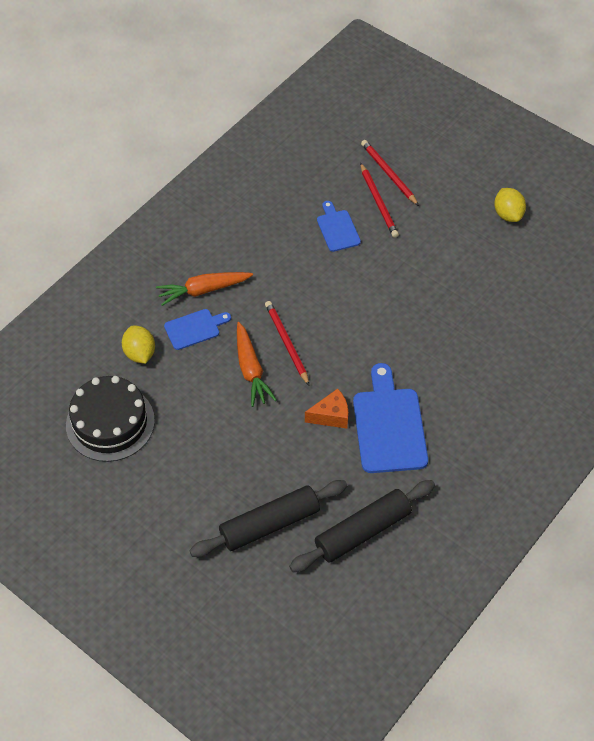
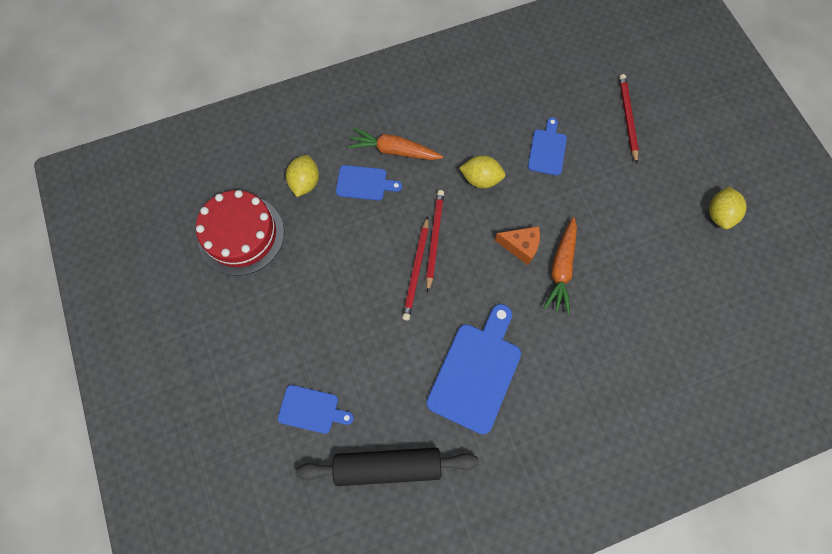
camera: 30 degrees right, 15 degrees up
black cake [66,376,155,462] -> red cake [196,190,284,275]
black rolling pin [189,480,347,557] -> blue cutting board [278,385,354,434]
orange carrot [237,322,277,407] -> orange carrot moved to [544,217,577,315]
orange cheese [305,389,348,429] -> orange cheese moved to [495,226,540,265]
red pencil [360,163,399,238] -> red pencil moved to [402,216,429,320]
none -> yellow lemon [459,155,505,188]

